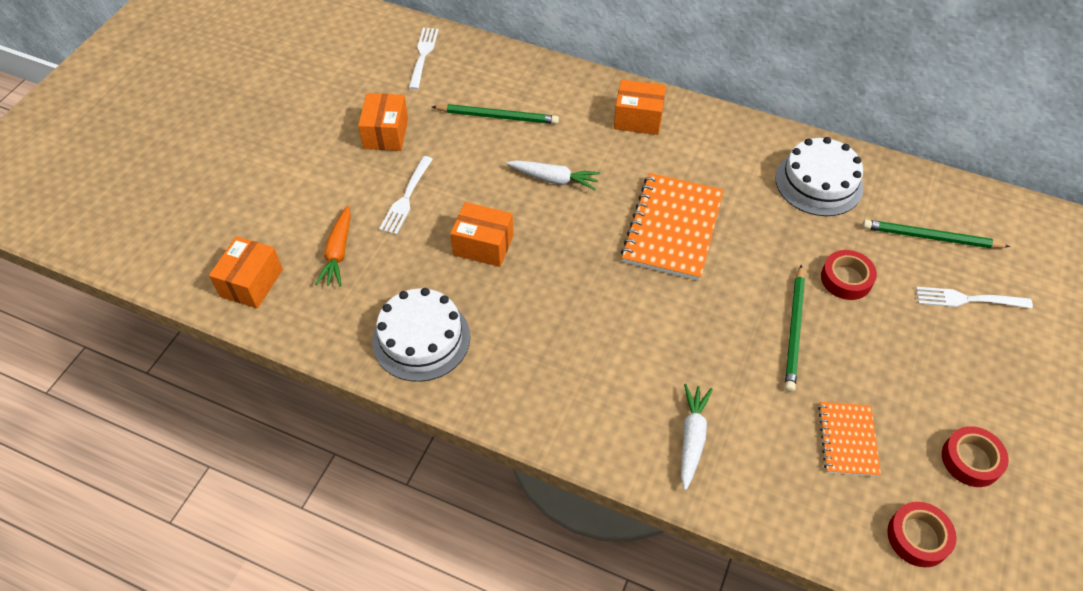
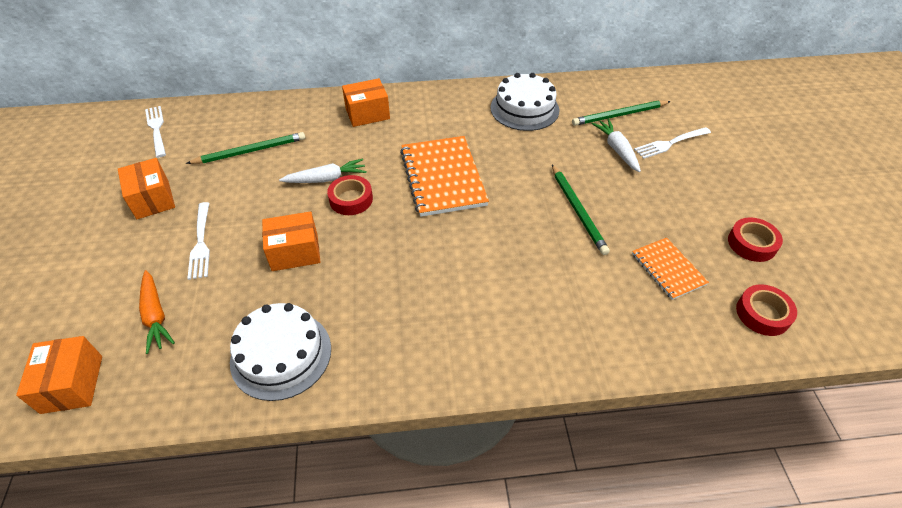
camera: 30 degrees left, 5 degrees down
white carrot [681,384,713,490] -> white carrot moved to [591,119,641,172]
red tape [821,250,877,300] -> red tape moved to [327,175,373,215]

